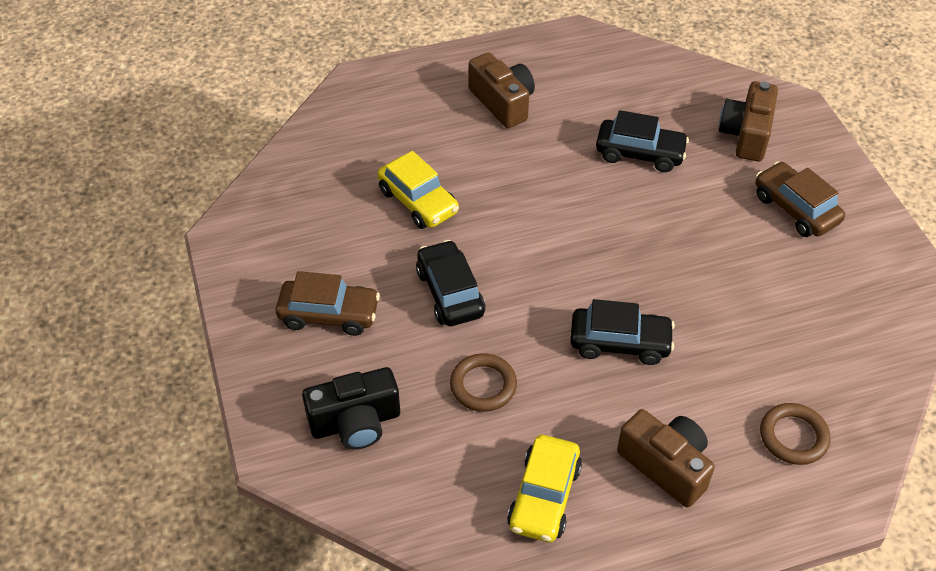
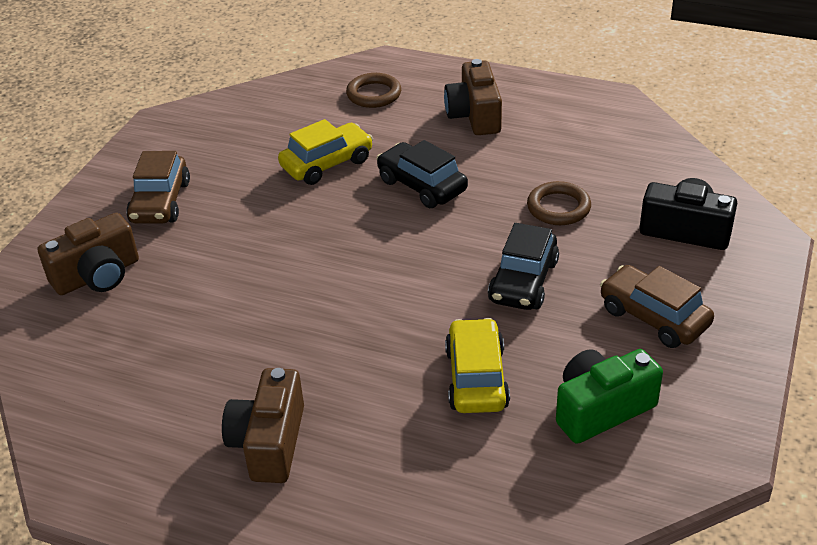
camera: 140 degrees left, 10 degrees down
yellow car [507,435,582,542] -> yellow car moved to [278,119,373,185]
black car [596,110,689,172] -> none
none -> green camera [556,349,663,444]

